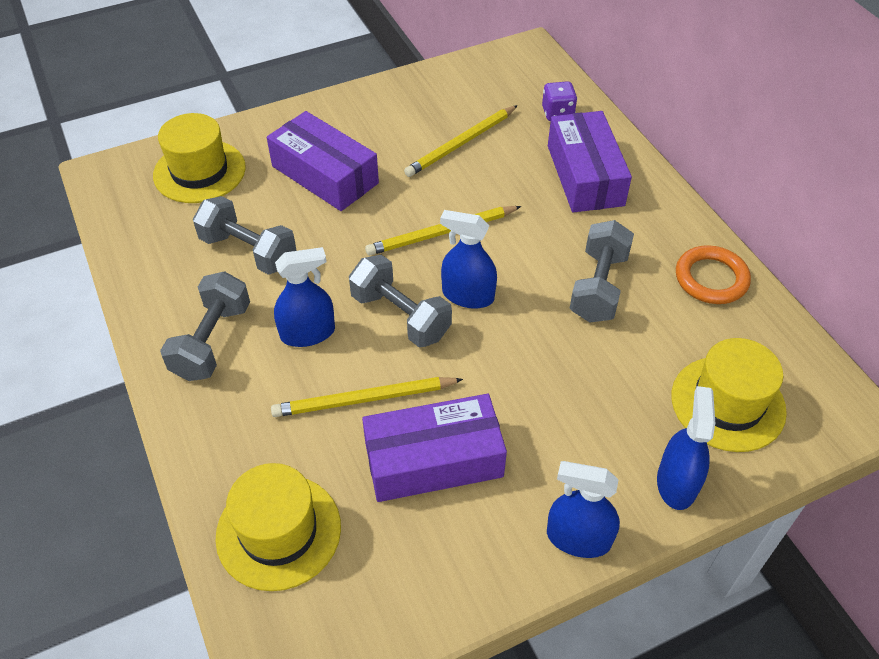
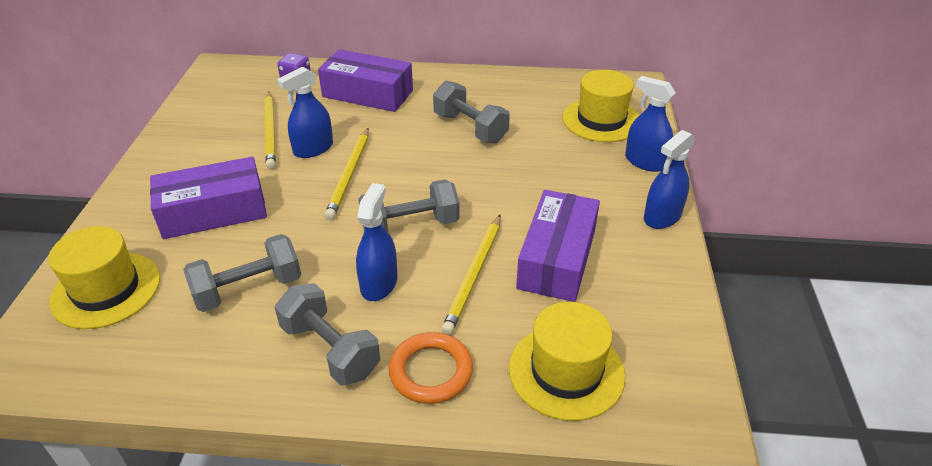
camera: 60 degrees left, 10 degrees down
blue spray bottle [440,210,497,309] -> blue spray bottle moved to [277,67,333,158]
orange ring [676,245,751,304] -> orange ring moved to [389,332,473,404]

